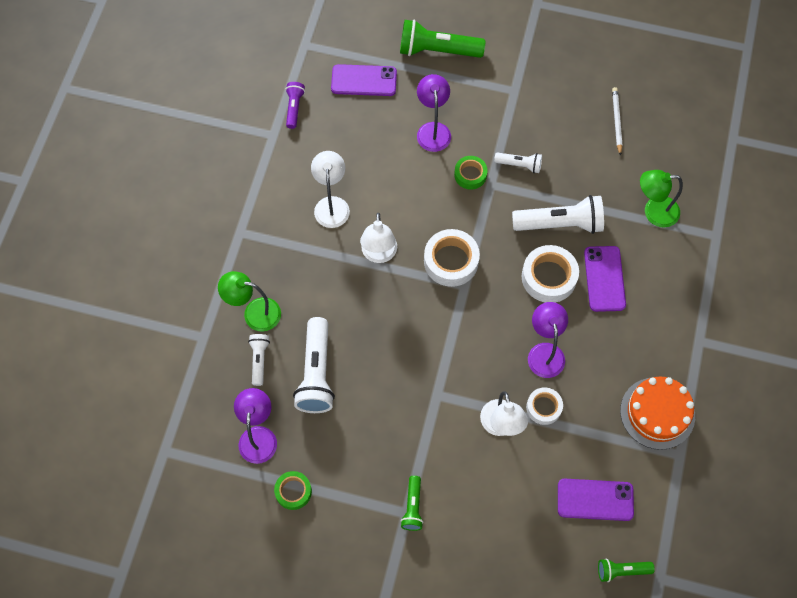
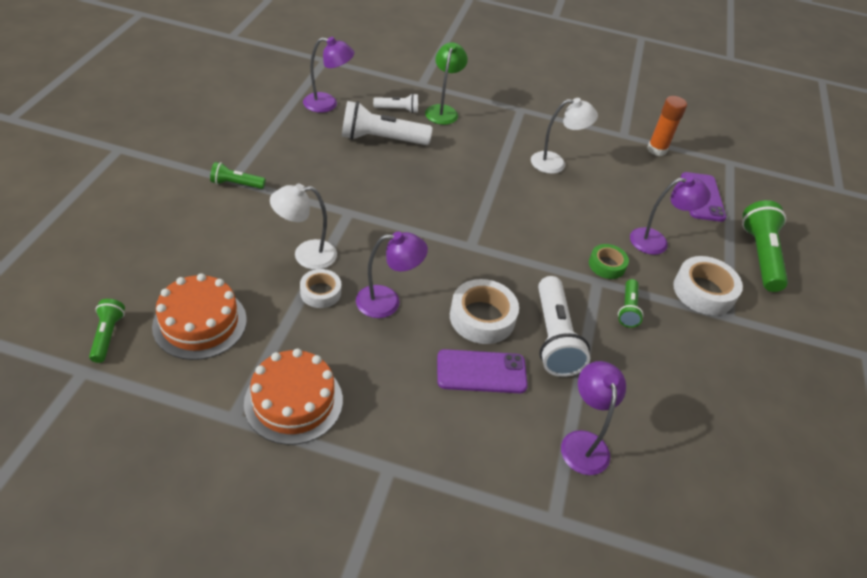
camera: 85 degrees right, 20 degrees down
green tape [274,471,312,510] -> none
purple flashlight [286,82,305,129] -> orange glue stick [647,96,687,156]
white lamp [360,213,397,263] -> none
white tape [424,229,480,287] -> white tape moved to [673,256,743,315]
white flashlight [494,152,542,173] -> green flashlight [618,279,644,328]
purple phone [558,479,634,521] -> orange cake [152,273,247,360]
white pencil [612,87,622,156] -> none
green lamp [640,170,683,228] -> purple lamp [561,361,626,475]

